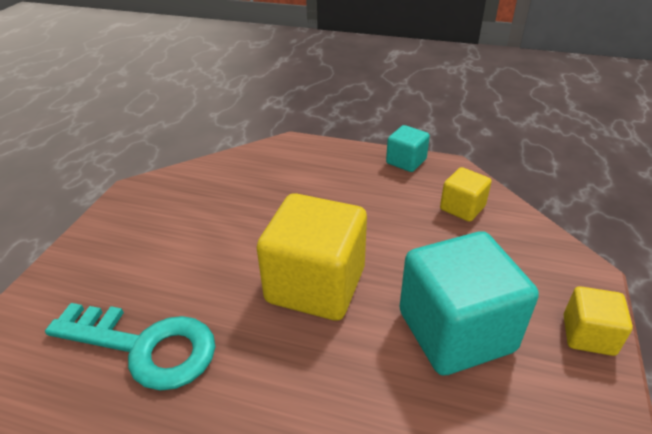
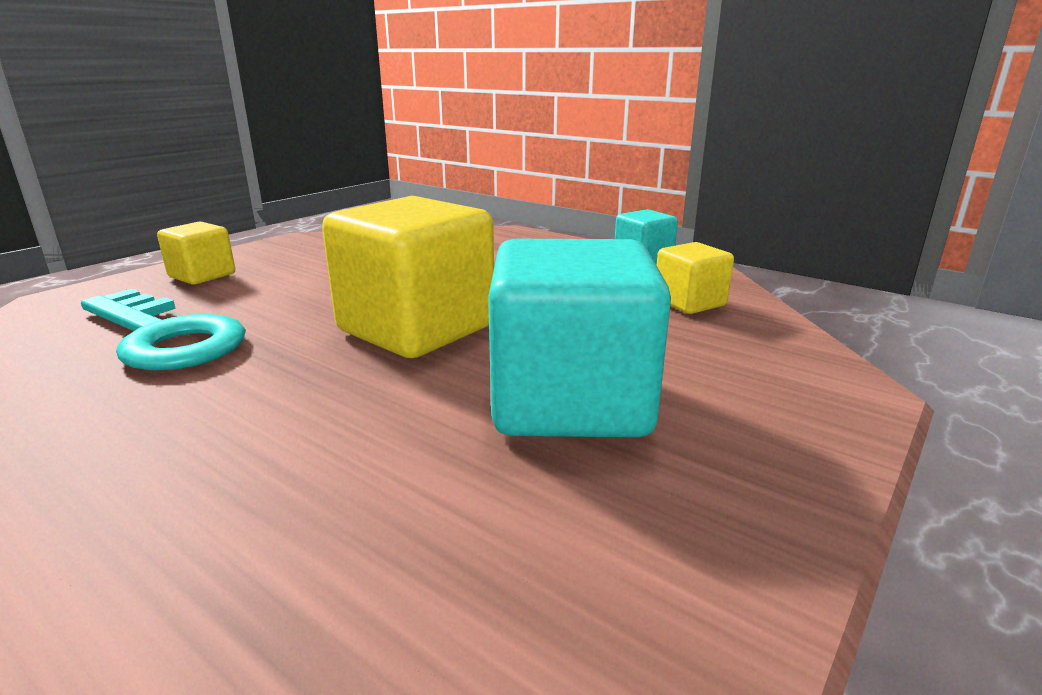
camera: 20 degrees right, 15 degrees down
yellow cube [564,286,633,356] -> yellow cube moved to [157,222,235,285]

